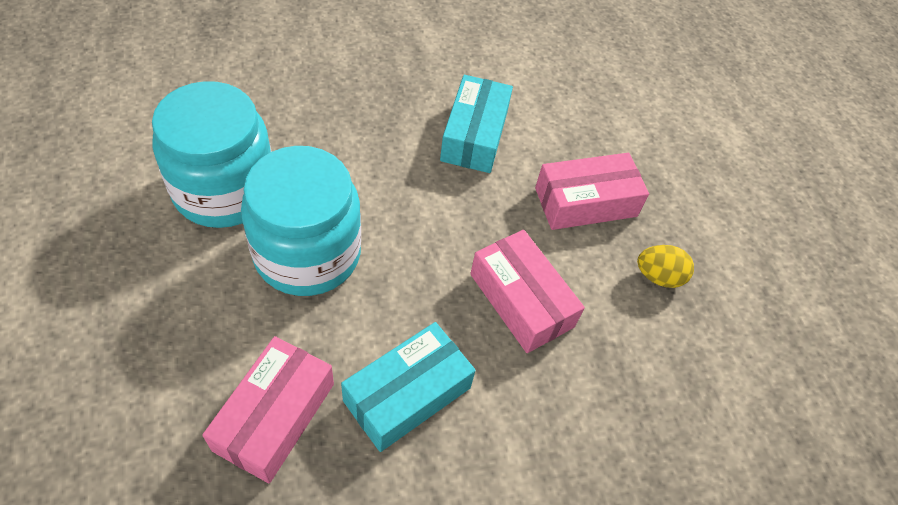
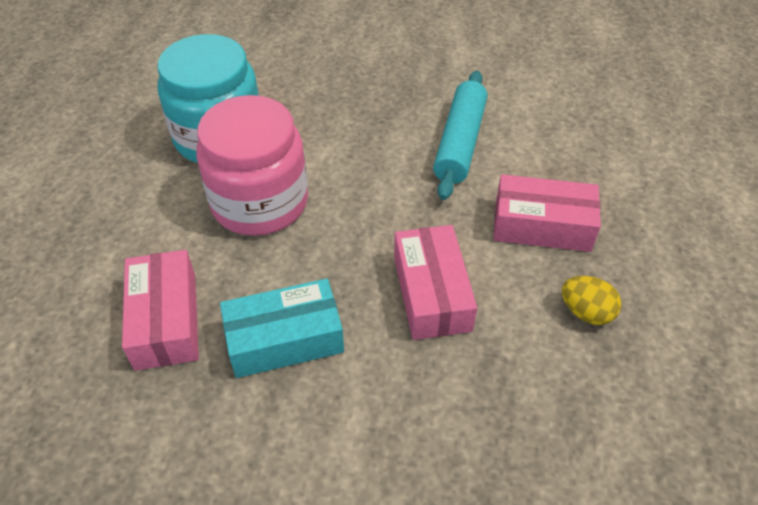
camera: 30 degrees right, 5 degrees down
pink box [202,336,334,483] -> pink box turned 60 degrees counterclockwise [122,250,199,371]
turquoise jar [241,146,361,296] -> pink jar [196,95,308,236]
turquoise box [440,75,513,173] -> turquoise rolling pin [433,71,487,200]

